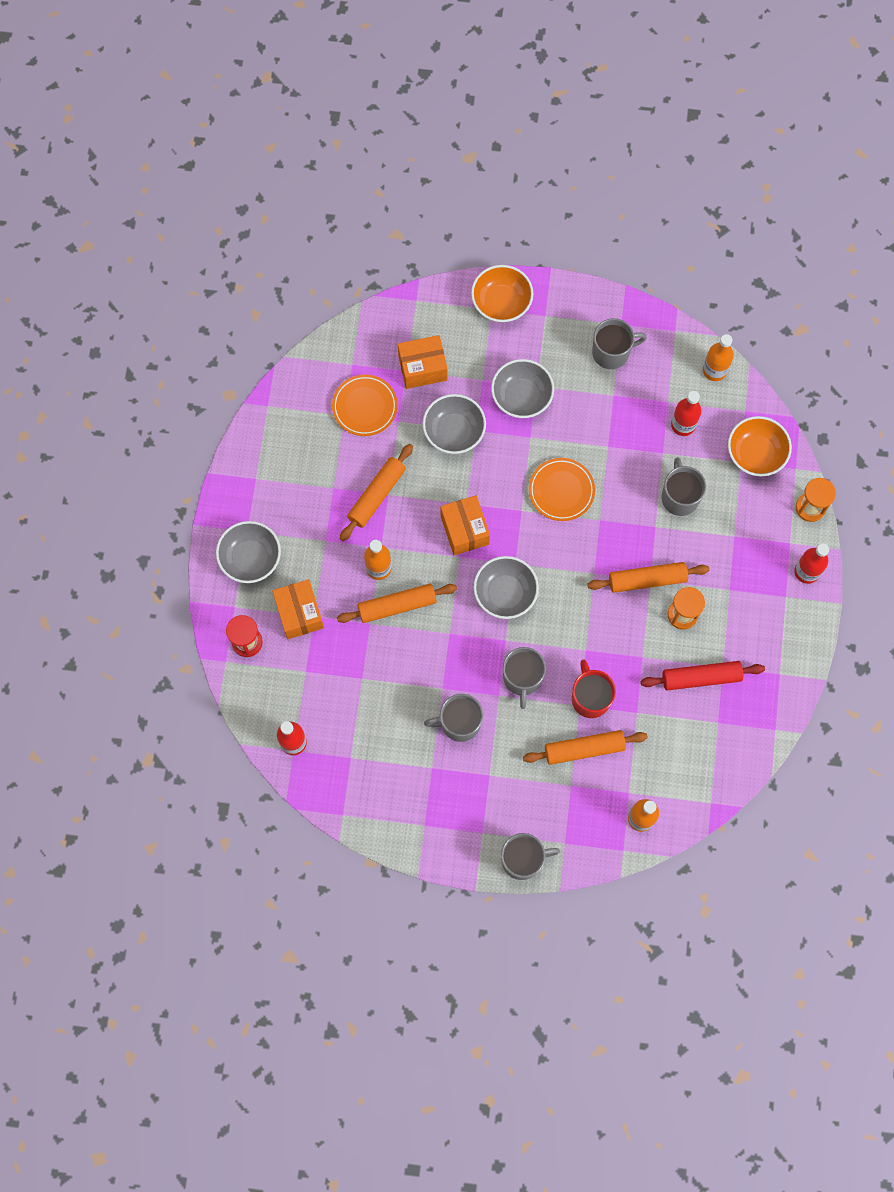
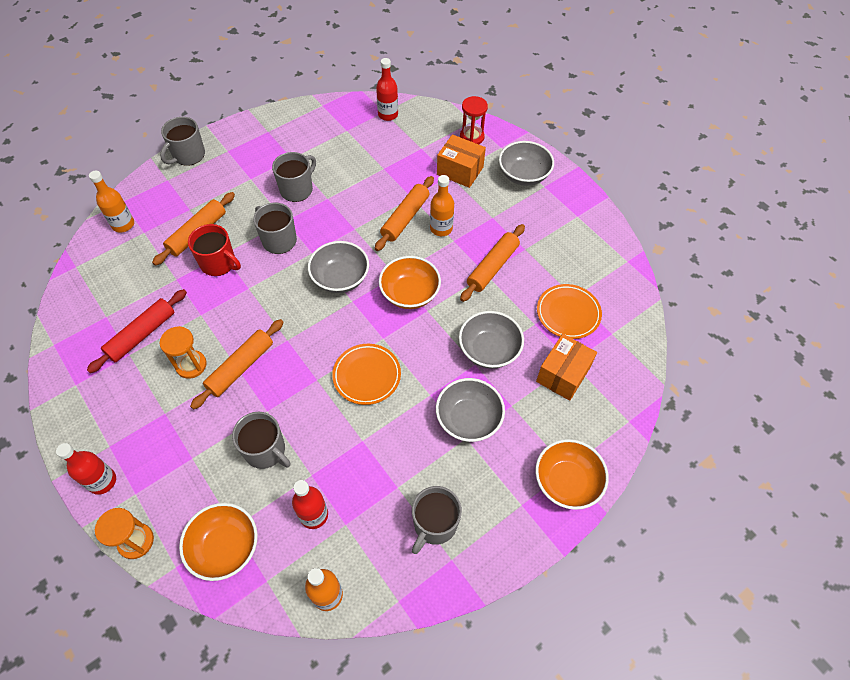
camera: 135 degrees right, 15 degrees down
orange rolling pin [340,444,413,541] -> orange rolling pin turned 45 degrees clockwise [460,224,525,302]
orange box [440,495,490,555] -> orange bowl [379,256,441,309]

